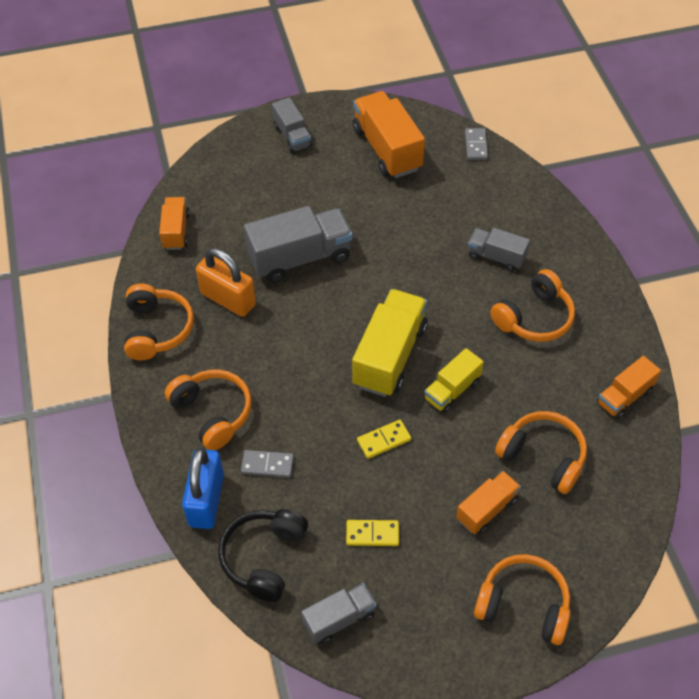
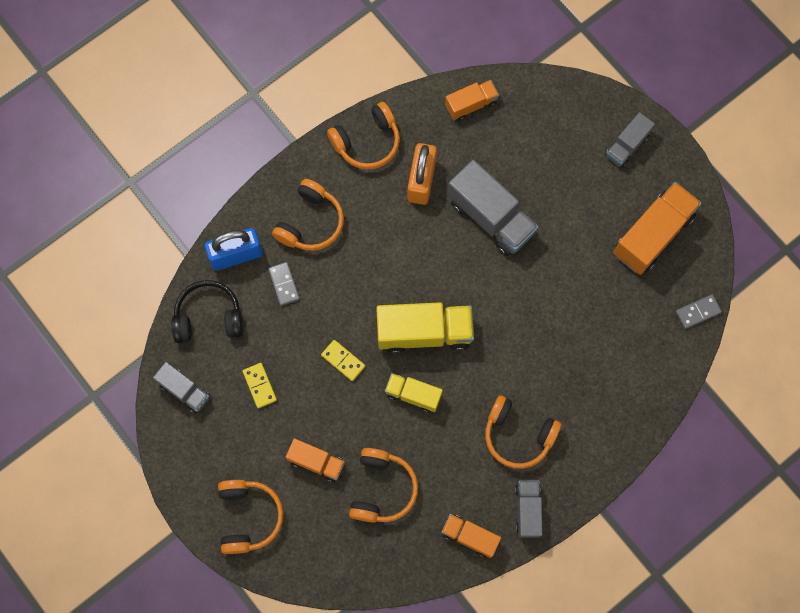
camera: 65 degrees right, 20 degrees up
grey truck [468,228,530,272] -> grey truck moved to [515,480,542,538]

